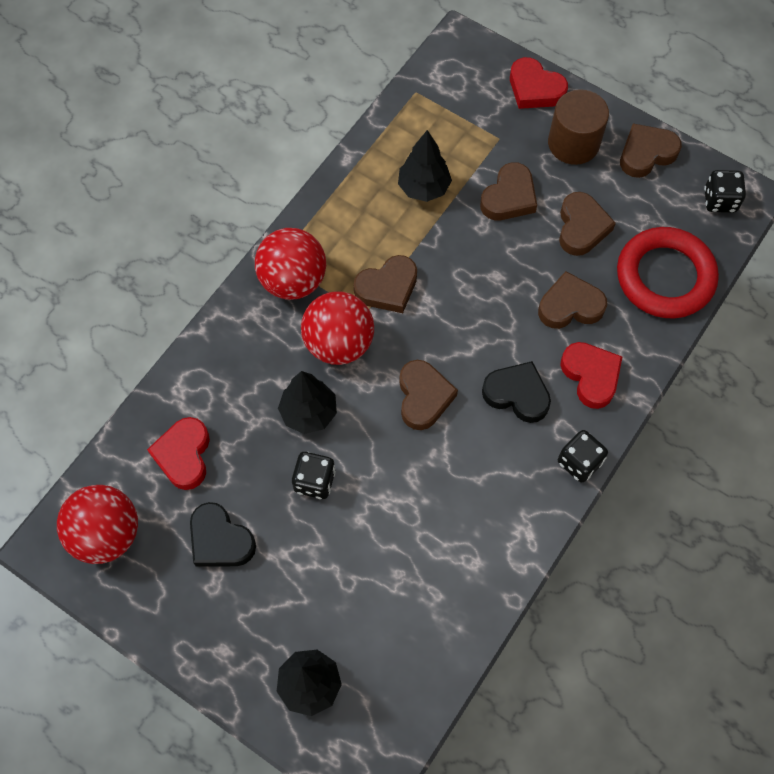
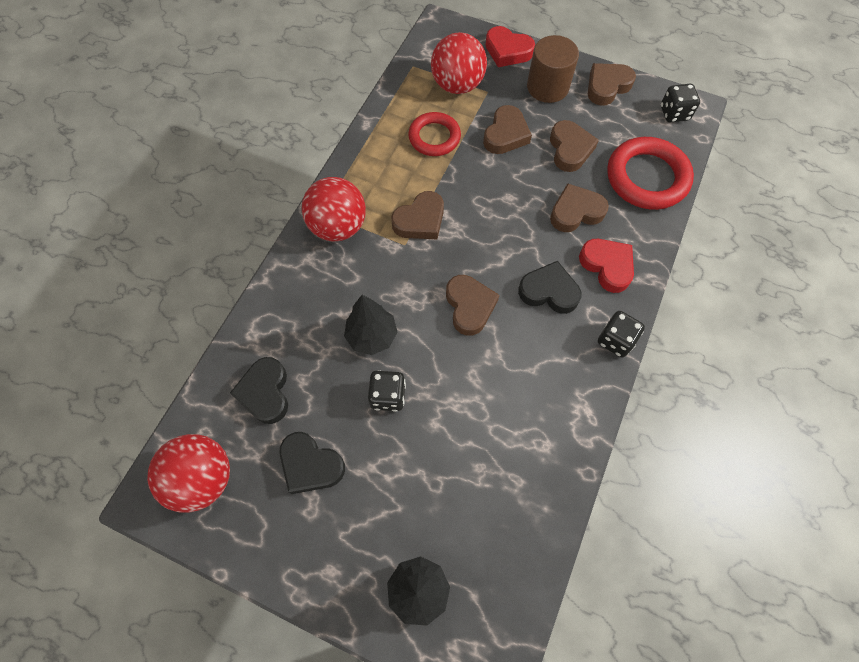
camera: 10 degrees left, 0 degrees up
red heart [147,417,210,490] -> black heart [230,357,288,424]
red ball [301,291,374,365] -> red ball moved to [431,32,487,94]
black tree [398,130,452,202] -> red ring [408,112,461,156]

